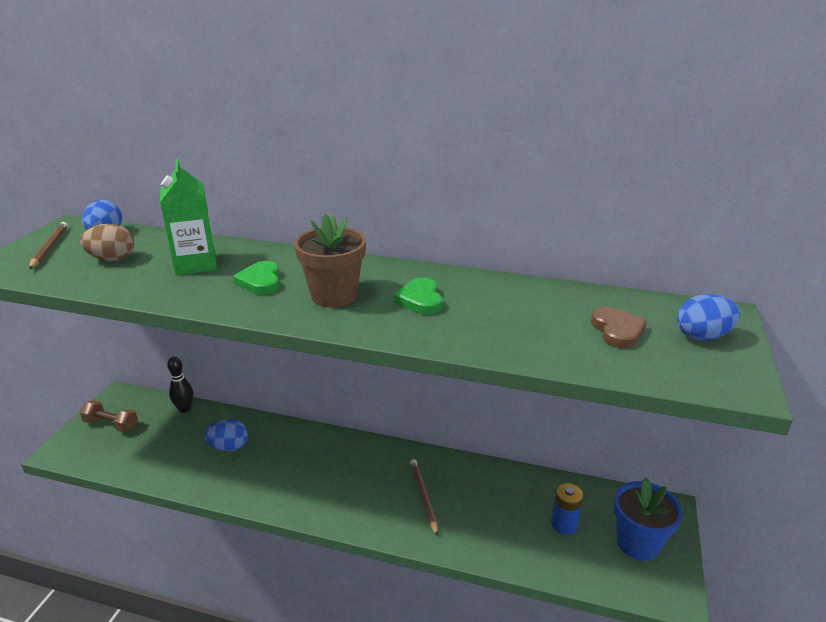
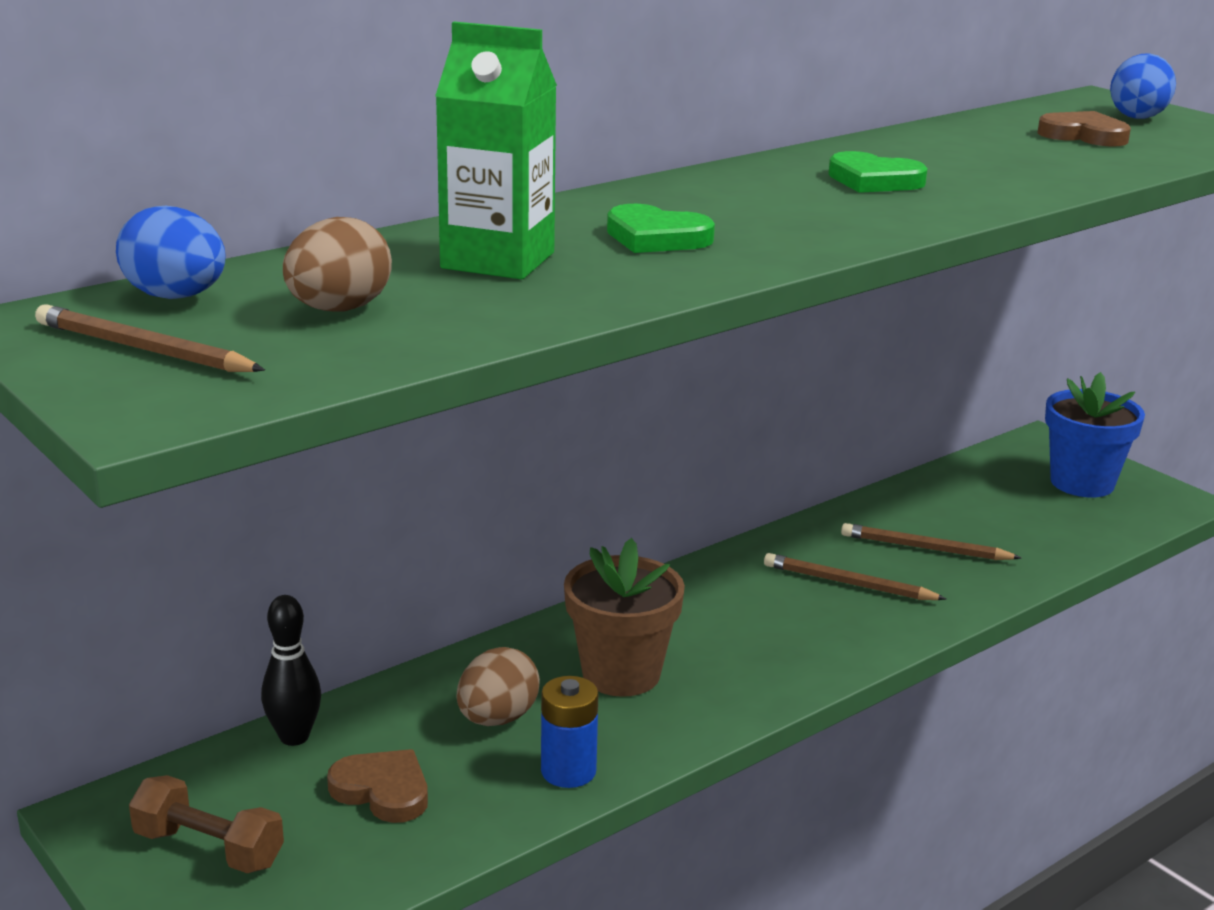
camera: 55 degrees left, 5 degrees down
brown dumbbell [79,400,138,432] -> brown dumbbell turned 60 degrees clockwise [129,775,284,873]
blue egg [204,419,248,451] -> brown egg [456,647,540,726]
brown flower pot [294,214,366,308] -> brown flower pot moved to [564,538,685,697]
blue battery [551,483,583,535] -> blue battery moved to [541,676,598,788]
none -> brown heart [327,749,428,823]
none -> brown pencil [841,523,1021,560]

